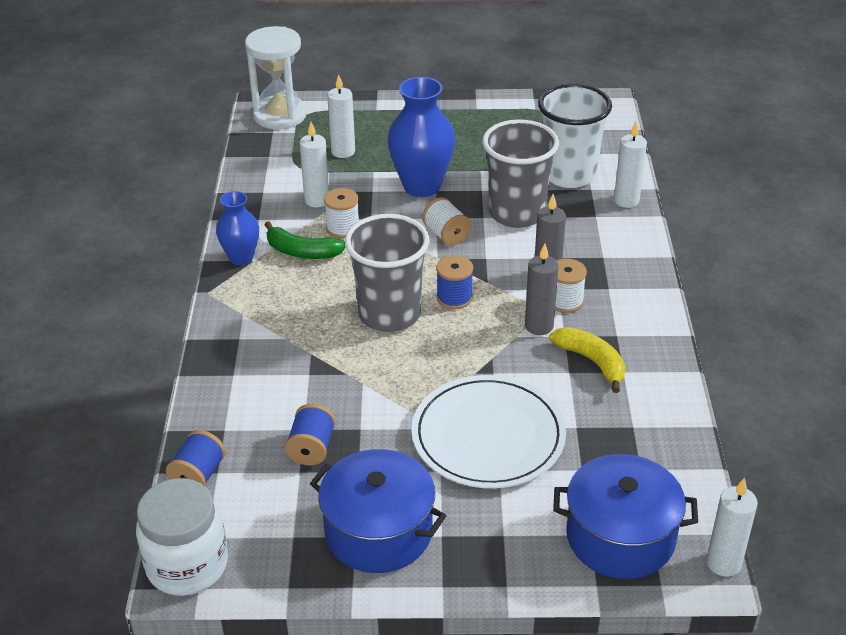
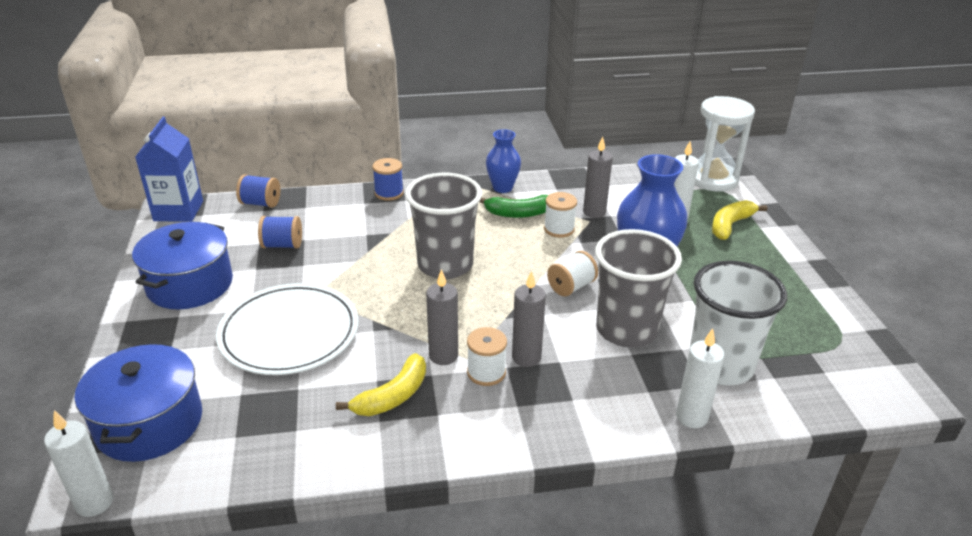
camera: 80 degrees right, 5 degrees down
white jar [136,478,228,596] -> blue carton [135,117,203,222]
green banana [265,221,346,259] -> green banana turned 105 degrees counterclockwise [479,195,548,218]
white candle [299,122,329,207] -> grey candle [583,136,613,218]
blue spool [436,255,473,309] -> blue spool moved to [372,158,404,201]
none -> yellow banana [712,200,767,240]

